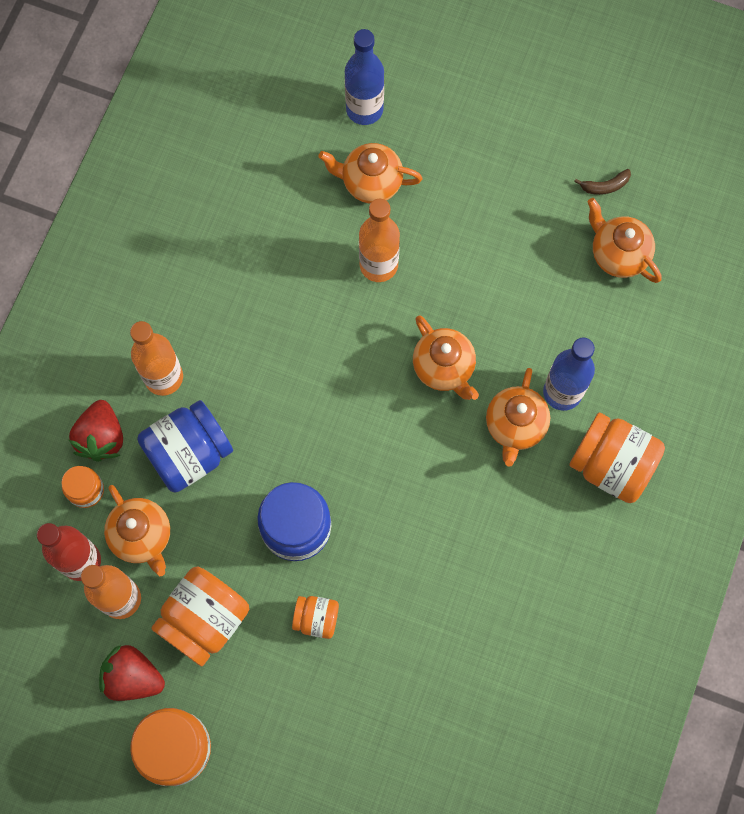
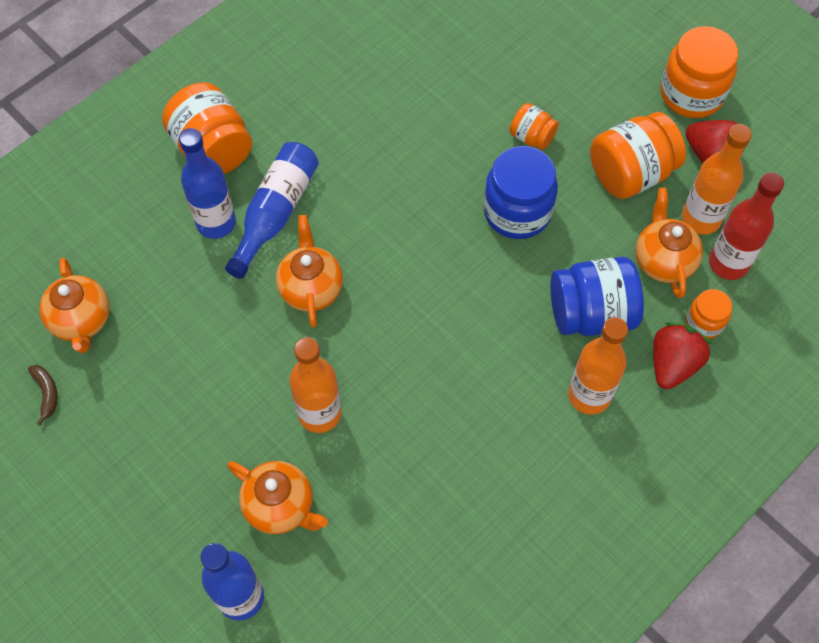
camera: 155 degrees left, 10 degrees down
orange teapot [486,368,550,467] -> blue bottle [225,142,319,279]
brown banana [574,169,631,195] -> brown banana turned 60 degrees clockwise [28,365,58,426]

